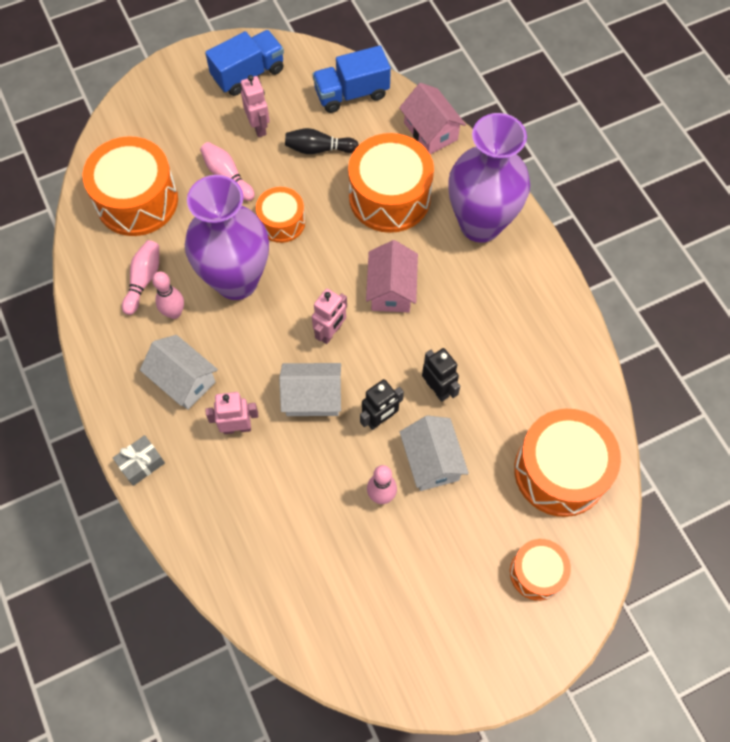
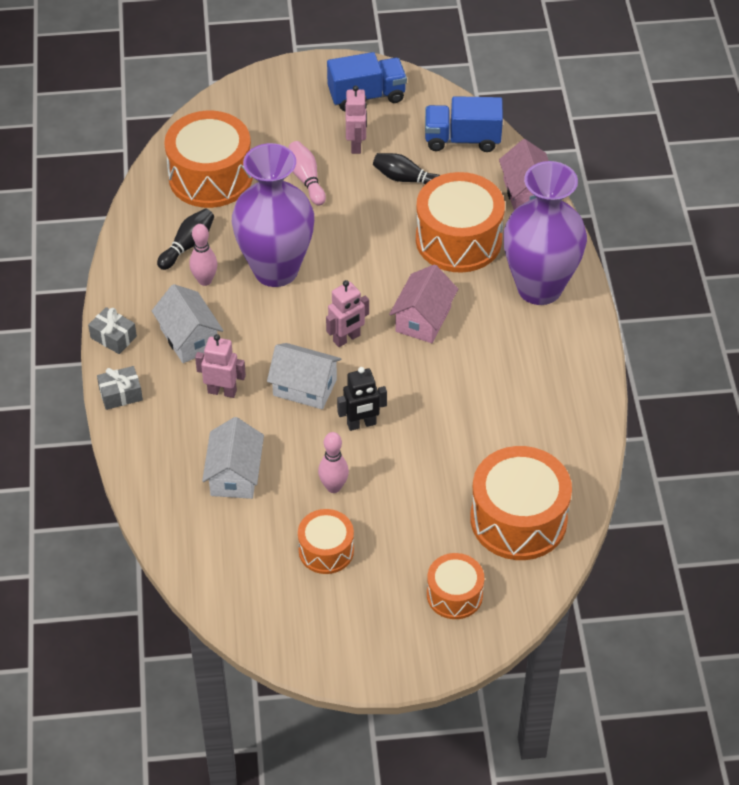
camera: 20 degrees right, 15 degrees down
pink bowling pin [122,240,159,315] -> black bowling pin [157,208,214,270]
orange drum [256,187,305,243] -> orange drum moved to [298,509,354,574]
white house [400,416,469,491] -> white house moved to [202,417,264,499]
black robot [422,348,460,402] -> none
none -> grey gift [88,307,137,354]

